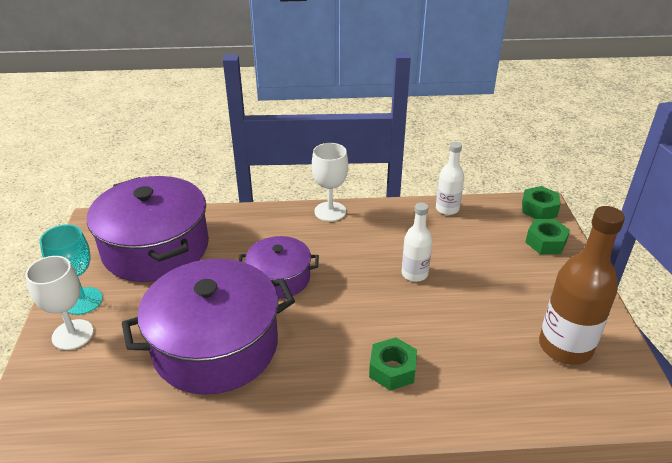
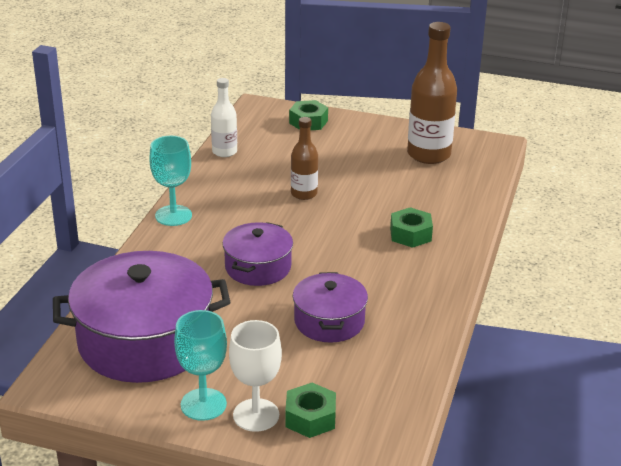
camera: 70 degrees left, 5 degrees down
purple pot [122,259,295,395] -> purple pot [293,272,368,343], size x0.55
white goblet [312,143,348,222] -> turquoise goblet [149,136,192,226]
white bottle [402,202,433,282] -> brown bottle [291,117,318,200]
green nut [522,186,561,219] -> green nut moved to [285,383,336,438]

